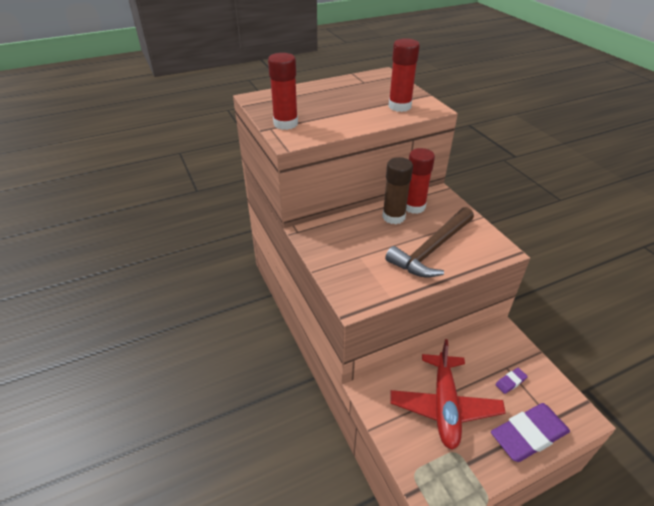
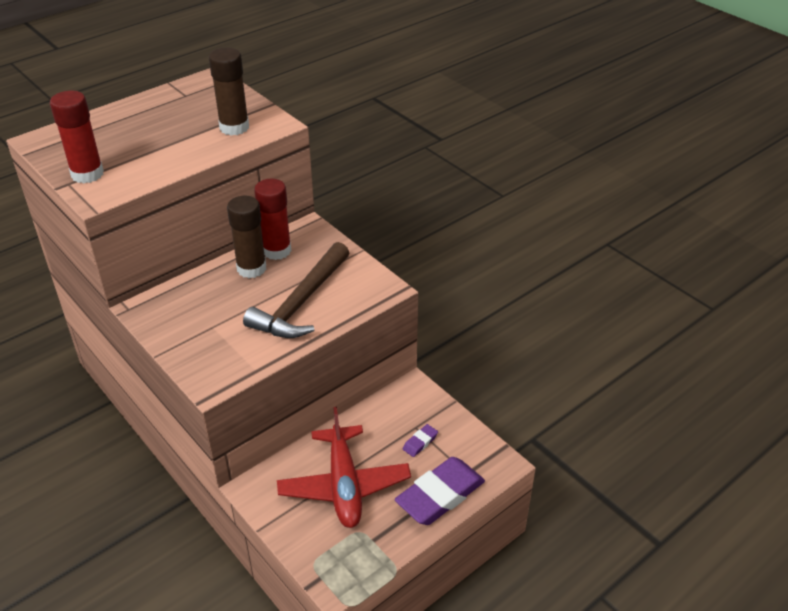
camera: 15 degrees left, 0 degrees up
red glue stick [388,38,420,112] -> brown glue stick [209,47,249,136]

